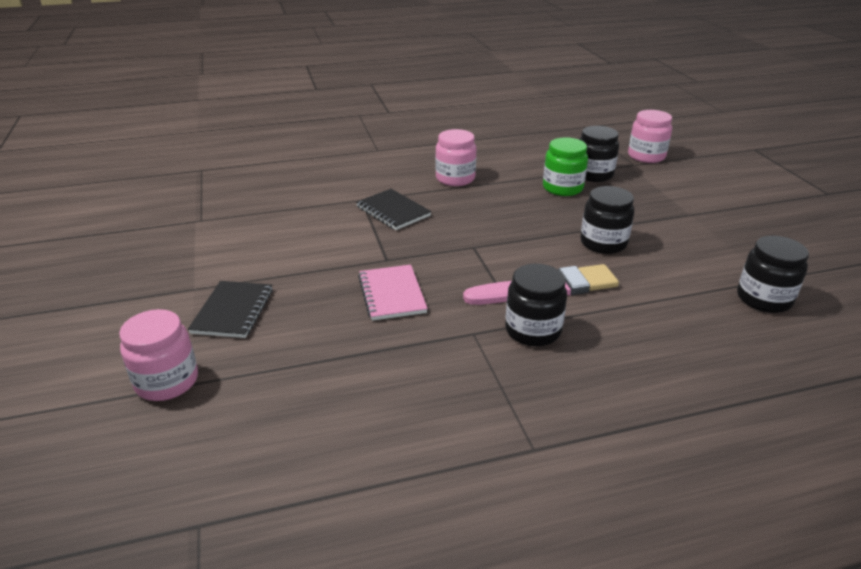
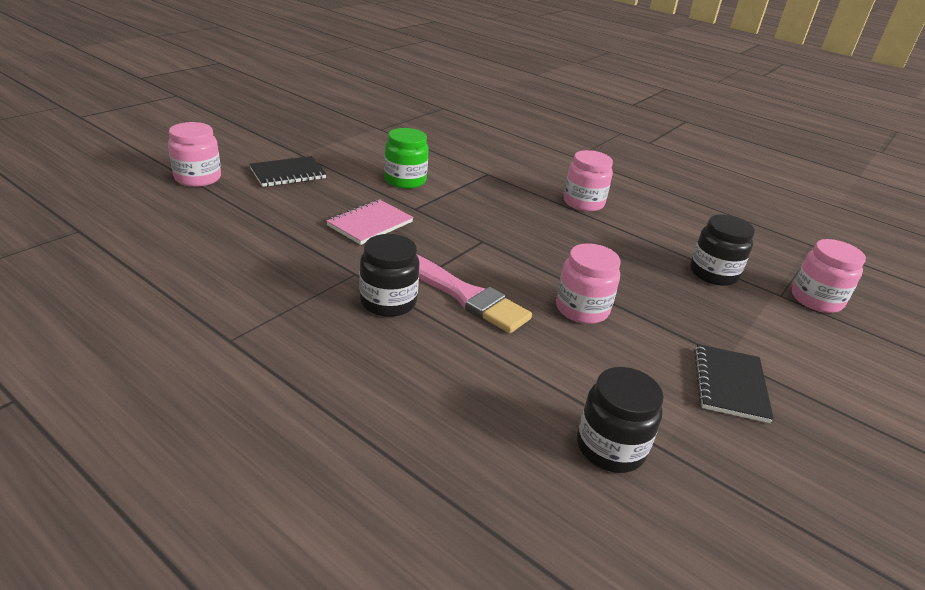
camera: 50 degrees right, 0 degrees up
black notebook [356,189,431,230] -> black notebook moved to [694,344,774,423]
green jar [543,137,588,196] -> green jar moved to [384,128,429,189]
black jar [580,186,634,254] -> pink jar [556,243,621,324]

